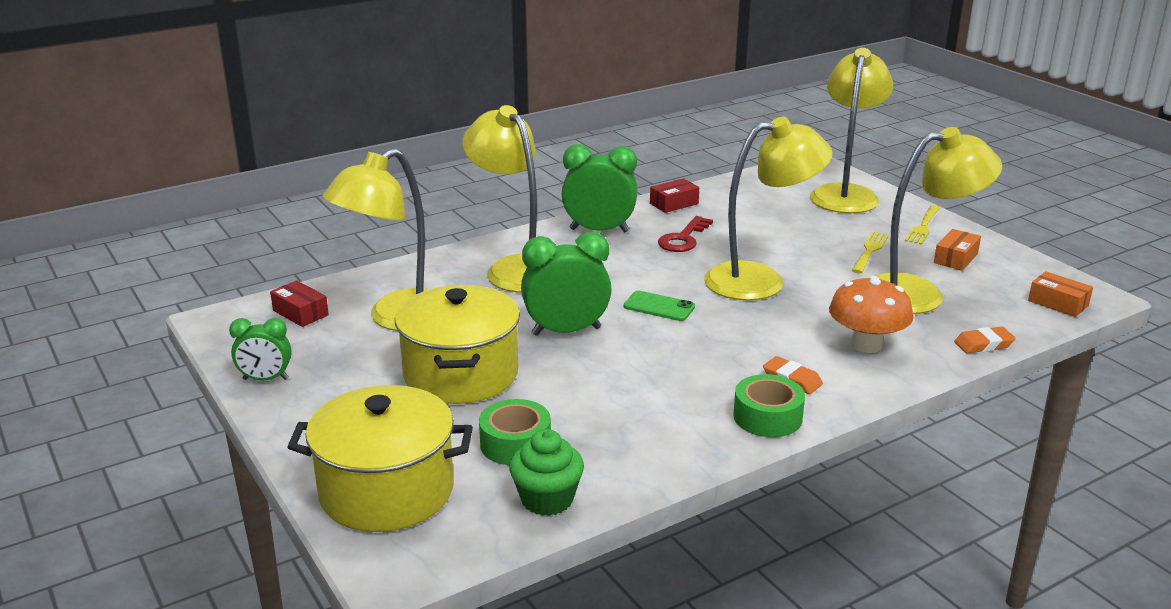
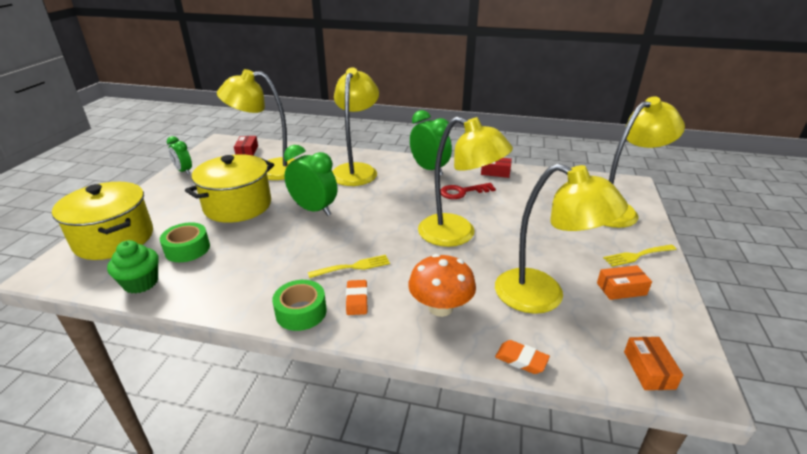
camera: 45 degrees right, 5 degrees up
green phone [624,291,695,321] -> none
yellow fork [851,232,889,274] -> yellow fork moved to [308,255,390,278]

